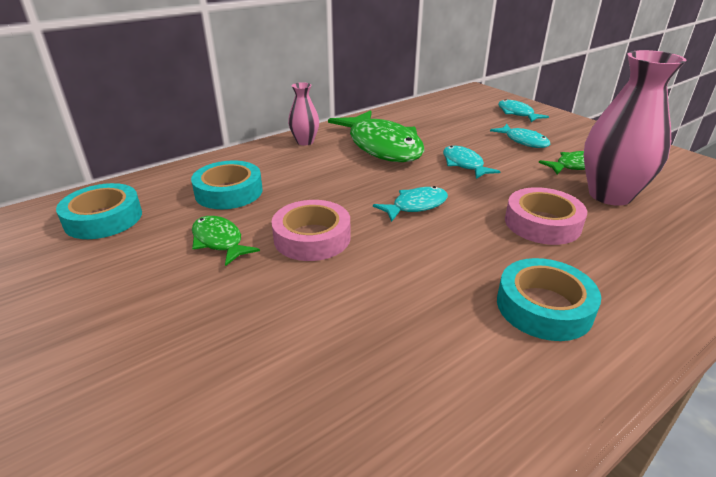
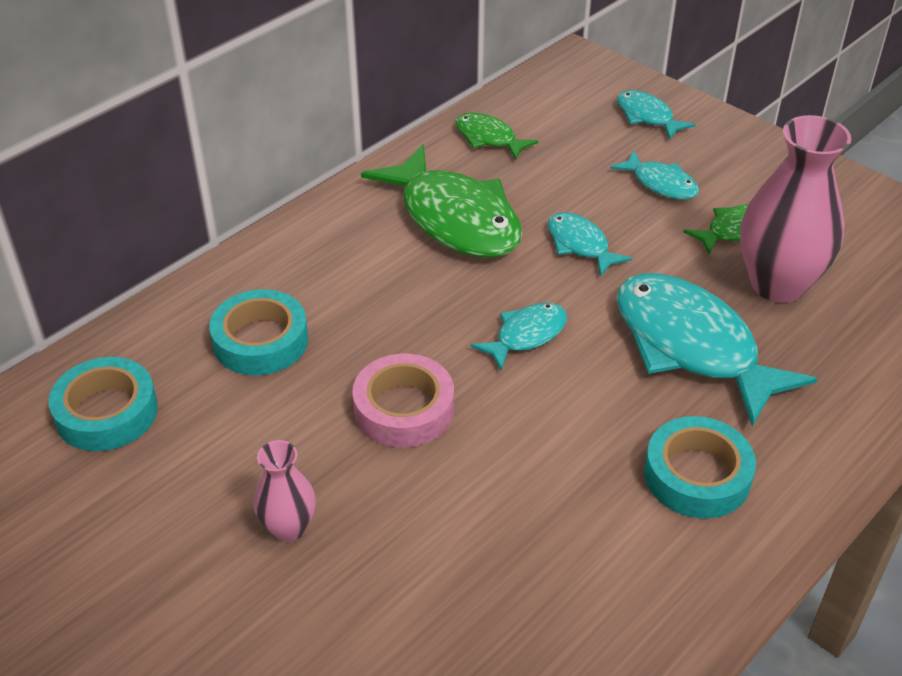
camera: 10 degrees left, 10 degrees up
green fish [192,216,260,266] -> green fish moved to [455,113,538,160]
pink vase [288,82,319,146] -> pink vase moved to [253,440,316,542]
pink tape [505,187,587,245] -> turquoise fish [616,273,817,426]

